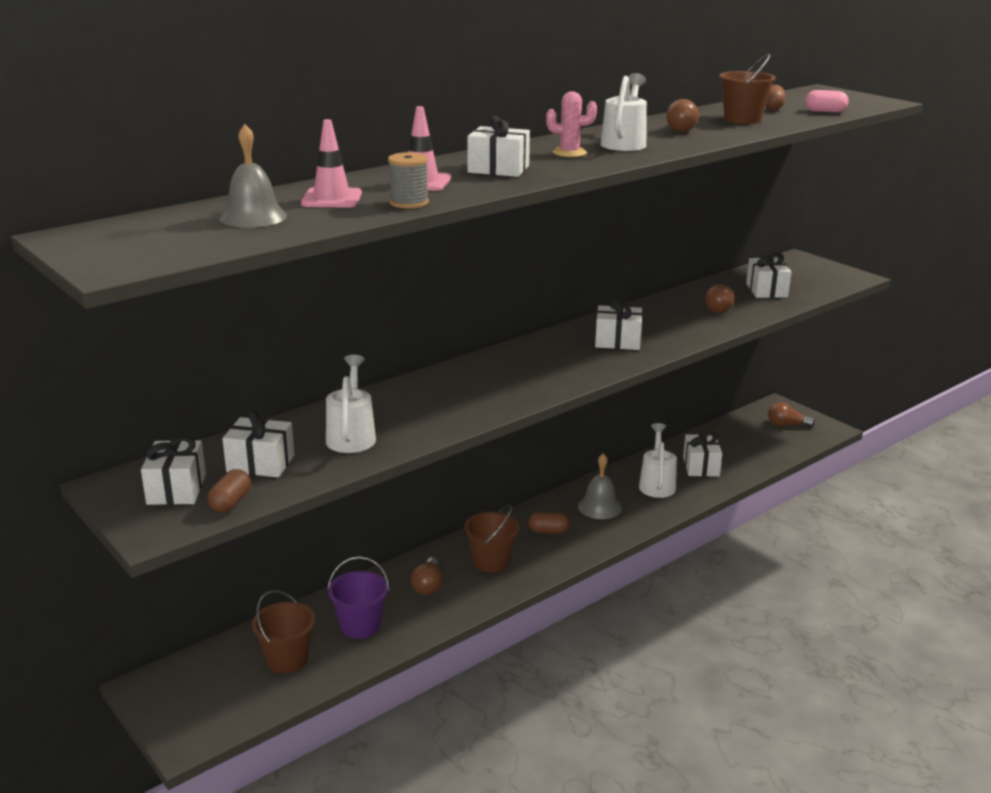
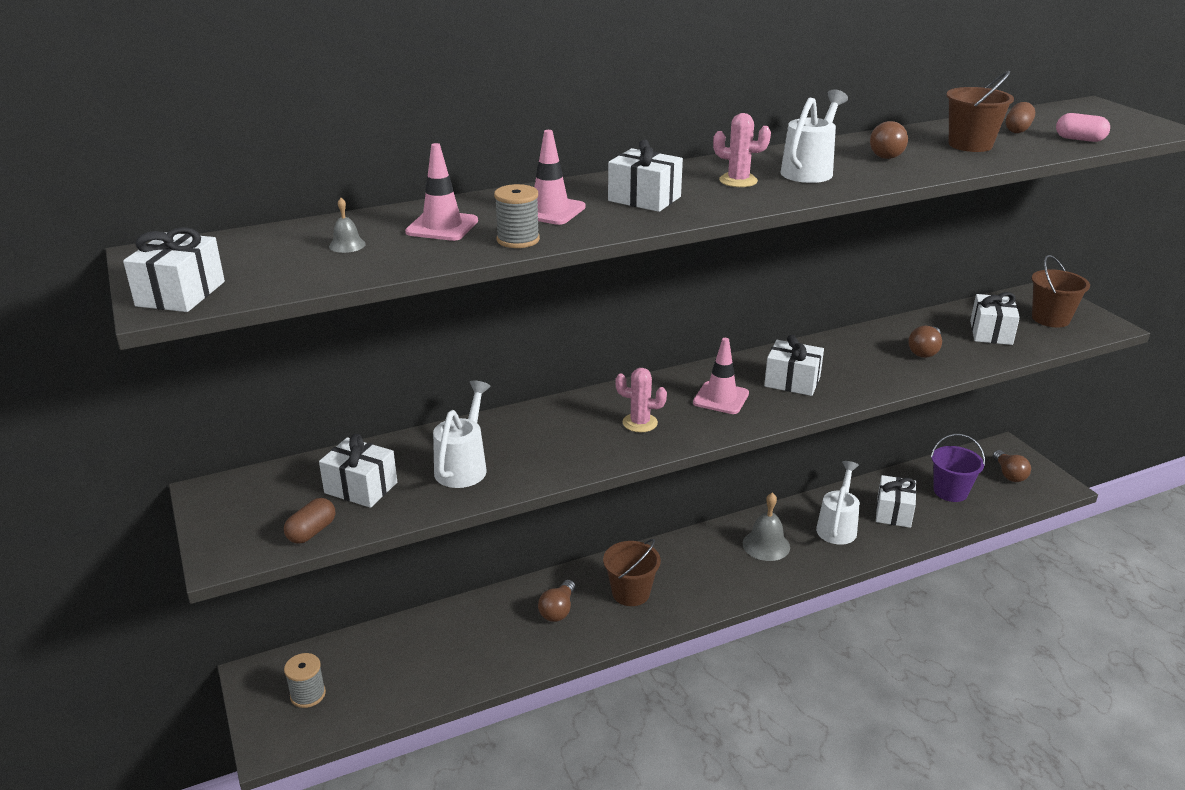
camera: 15 degrees right, 5 degrees up
white gift [141,436,206,505] -> white gift moved to [123,227,225,312]
grey bell [219,124,287,228] -> grey bell [329,198,366,253], size x0.51
brown bucket [252,590,315,673] -> brown bucket moved to [1032,255,1090,328]
purple bucket [327,556,389,639] -> purple bucket moved to [931,434,985,502]
brown capsule [528,512,570,534] -> none
brown light bulb [768,402,815,427] -> brown light bulb turned 120 degrees counterclockwise [993,450,1031,482]
none -> grey spool [284,653,326,708]
none -> pink cactus [615,368,667,432]
none -> pink traffic cone [693,338,749,414]

